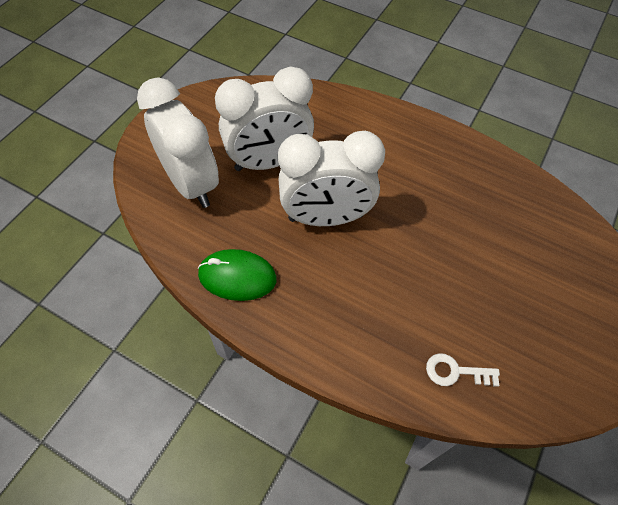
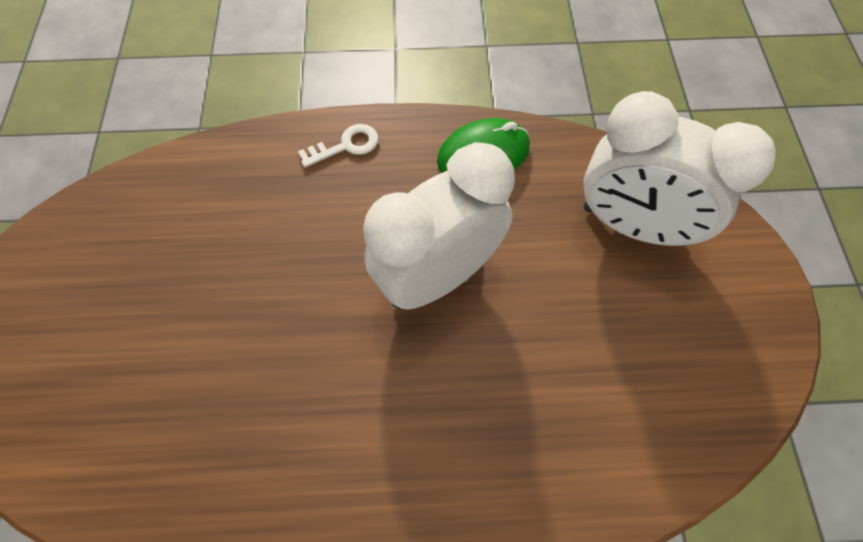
camera: 150 degrees right, 5 degrees up
white clock [215,66,314,171] -> none
white key [426,353,500,387] -> white key moved to [298,124,378,168]

